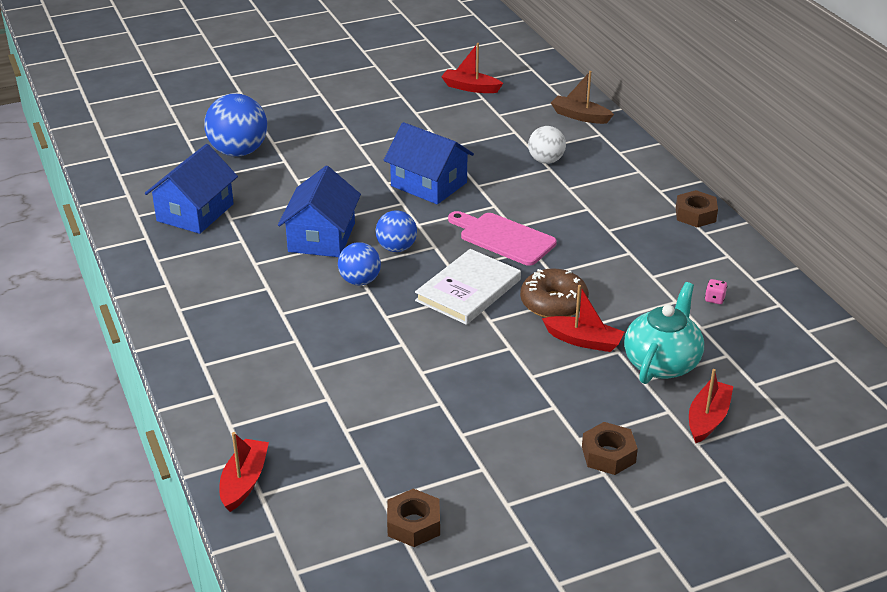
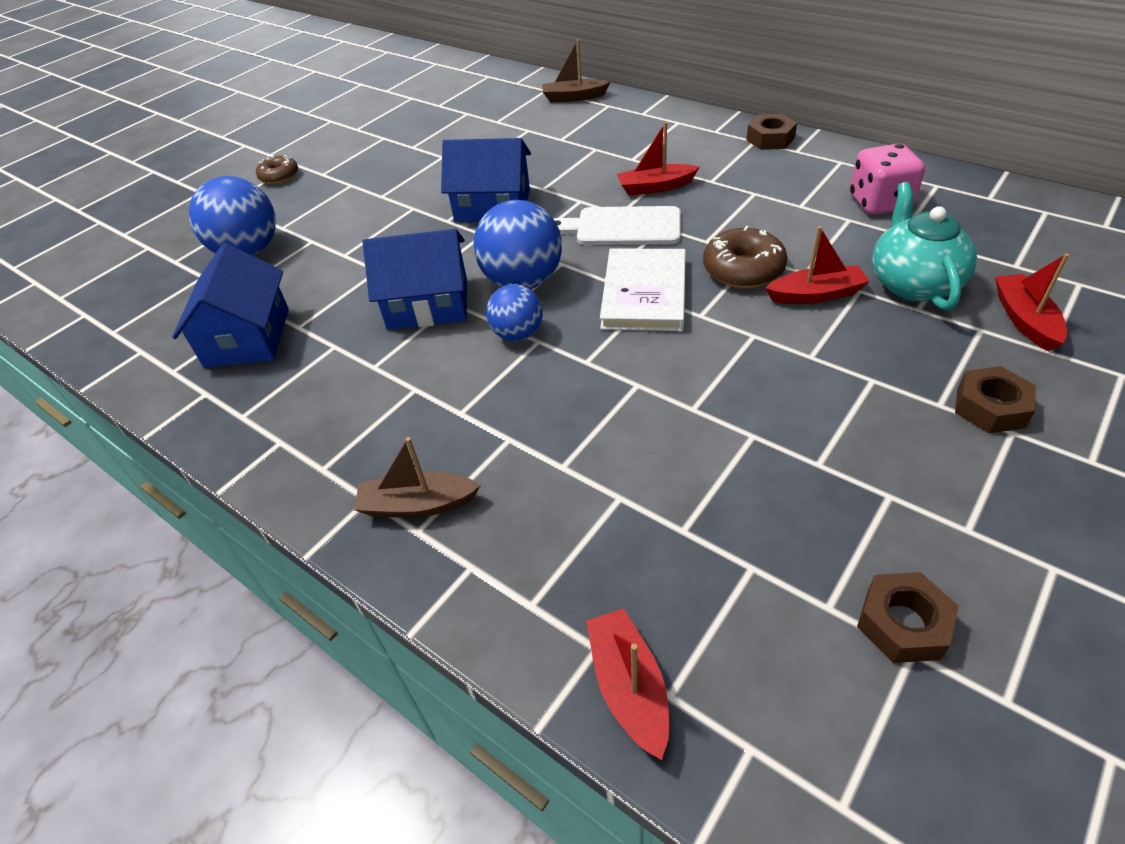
camera: 25 degrees left, 10 degrees up
blue house [278,166,361,257] -> blue house turned 75 degrees counterclockwise [363,229,467,330]
blue ball [375,210,417,252] -> blue ball [473,200,562,289], size x1.67
red boat [441,43,503,93] -> red boat moved to [617,122,699,195]
pink cutting board [448,211,557,266] -> white cutting board [553,206,681,245]
white ball [528,126,566,164] -> none
pink dice [705,279,727,304] -> pink dice [850,143,925,215], size x2.48
none -> brown donut [256,155,298,184]
none -> brown boat [354,437,481,517]

